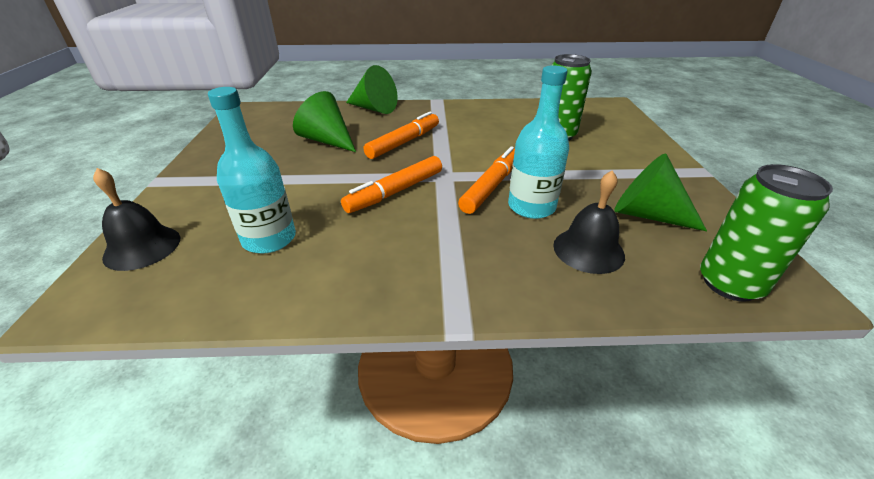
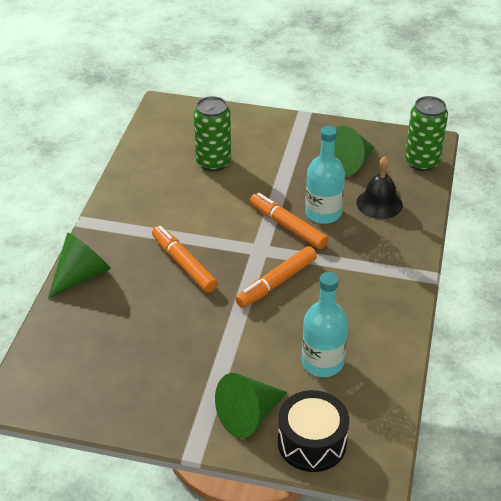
camera: 75 degrees left, 5 degrees up
black bell [93,168,180,271] -> black drum [278,390,349,472]
green cone [293,91,356,152] -> green cone moved to [215,373,287,438]
orange marker [341,156,442,213] -> orange marker turned 75 degrees clockwise [235,246,317,308]

